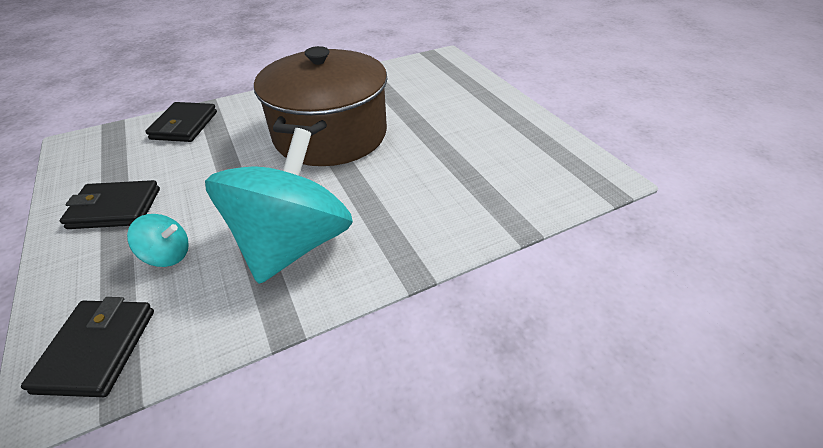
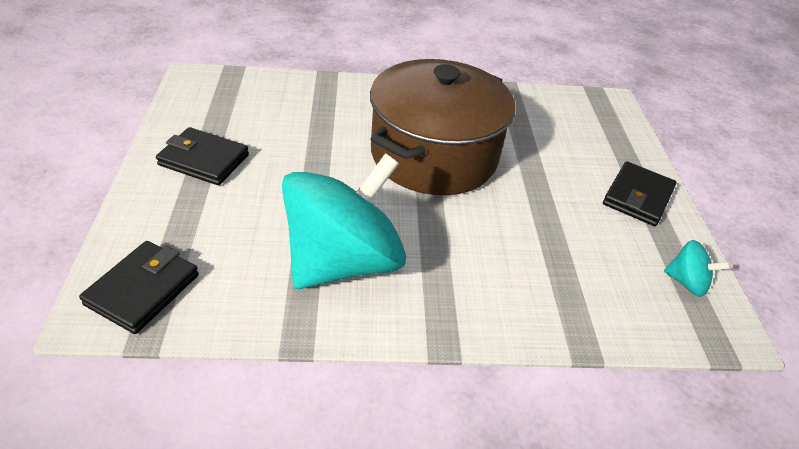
camera: 20 degrees right, 0 degrees up
turquoise spinning top [127,214,189,267] -> turquoise spinning top moved to [664,240,731,297]
black wallet [145,102,217,142] -> black wallet moved to [603,161,677,226]

